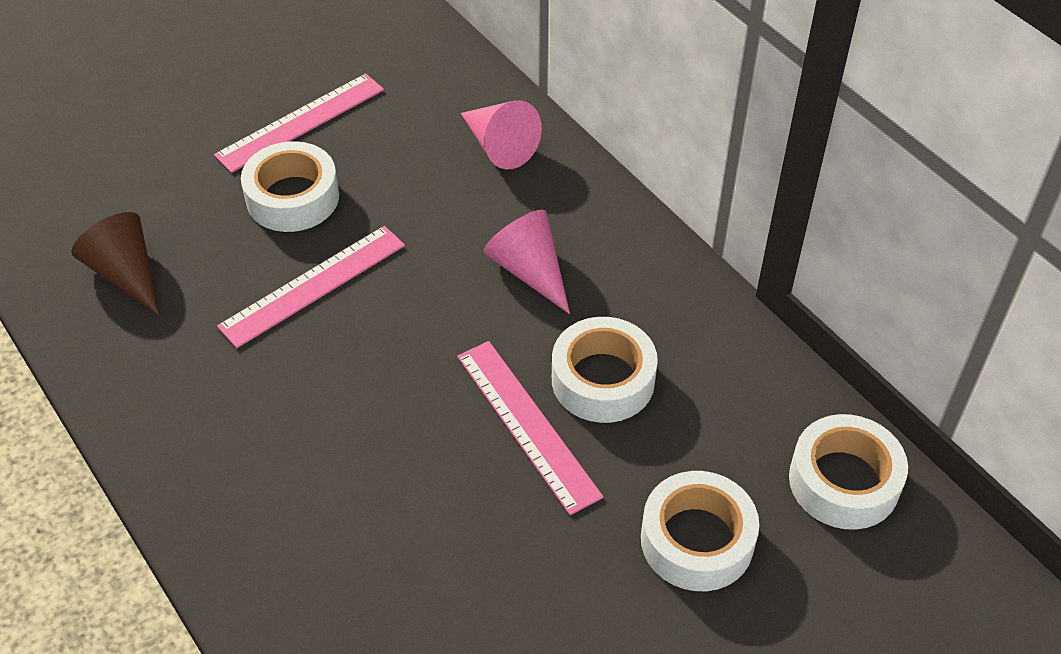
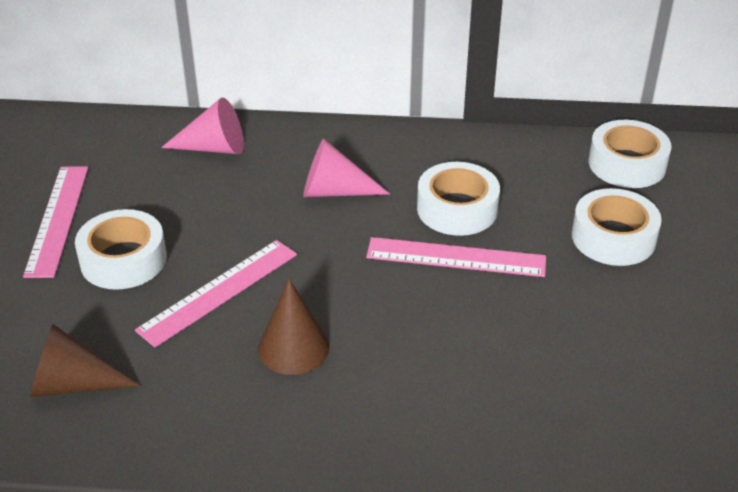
camera: 50 degrees left, 10 degrees down
pink ruler [217,226,405,348] -> pink ruler turned 45 degrees clockwise [135,240,297,348]
none -> brown cone [258,279,330,375]

